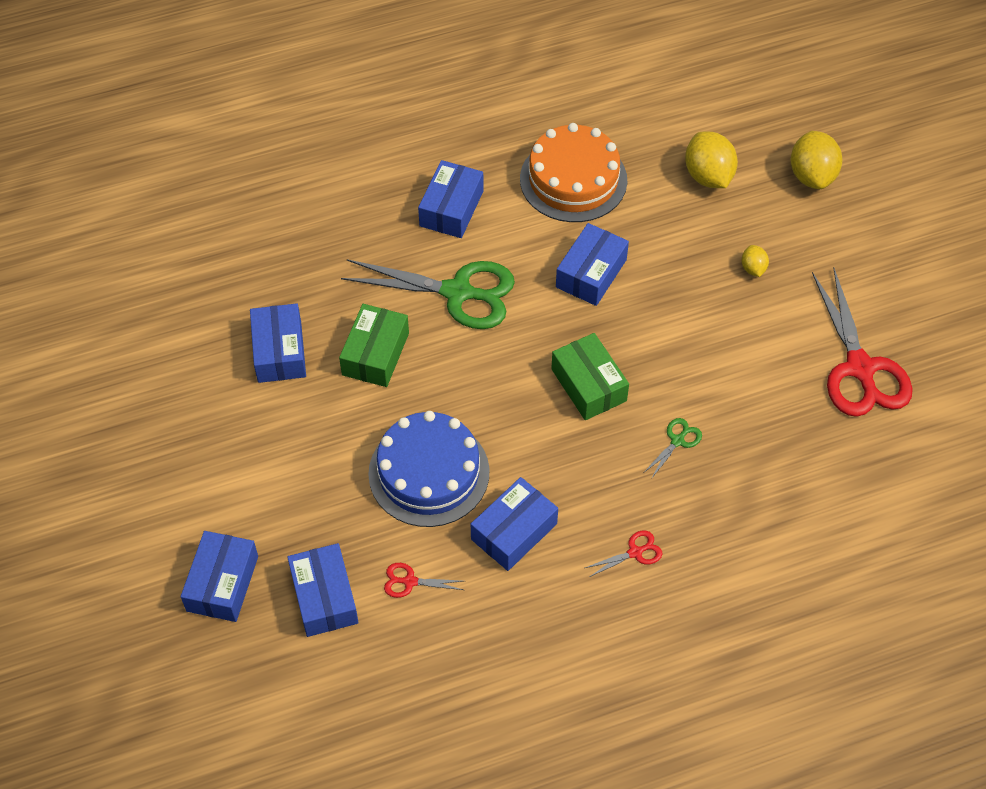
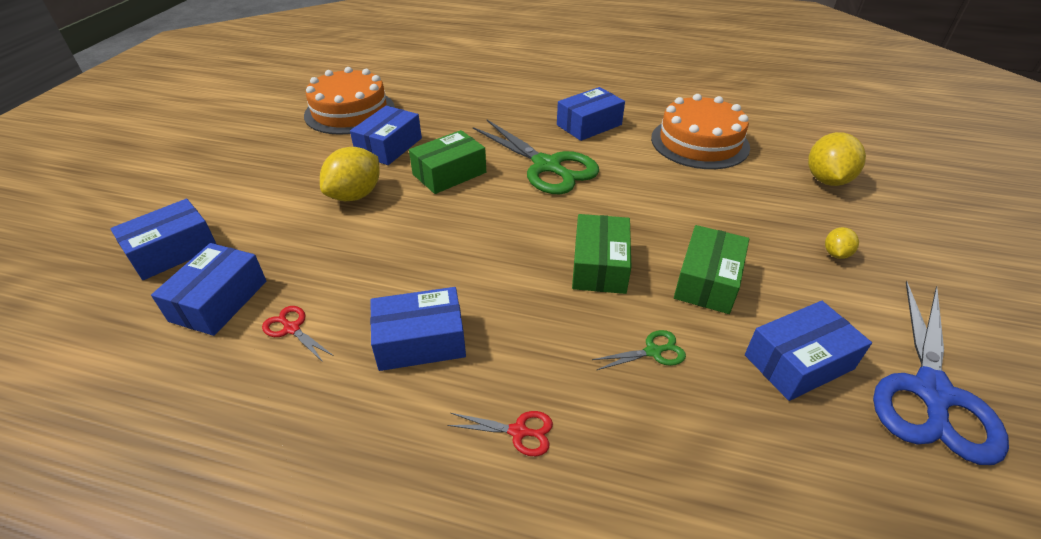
camera: 35 degrees right, 15 degrees down
blue cake [368,411,490,527] -> none
blue box [556,223,629,306] -> blue box moved to [745,301,872,401]
yellow lemon [791,131,843,189] -> yellow lemon moved to [320,147,380,201]
red scissors [812,268,913,417] -> blue scissors [873,281,1009,465]
none -> orange cake [304,67,395,135]
none -> green box [674,225,749,314]

